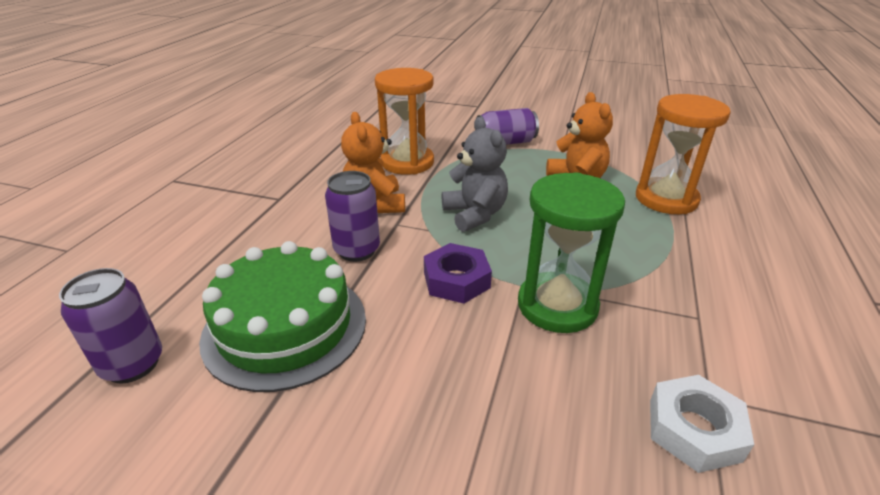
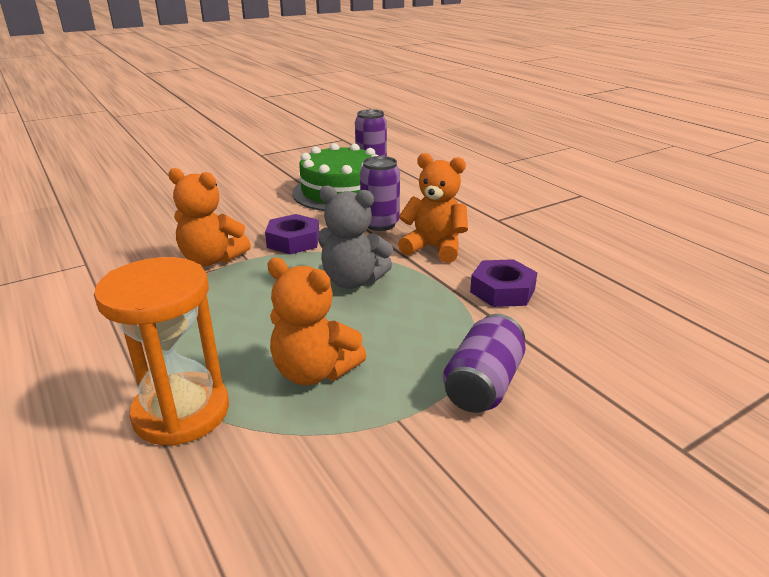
camera: 130 degrees right, 5 degrees down
orange hourglass [375,68,434,175] -> purple nut [470,259,538,307]
green hourglass [518,172,625,333] -> orange teddy bear [168,168,251,266]
white nut [650,375,754,473] -> none

